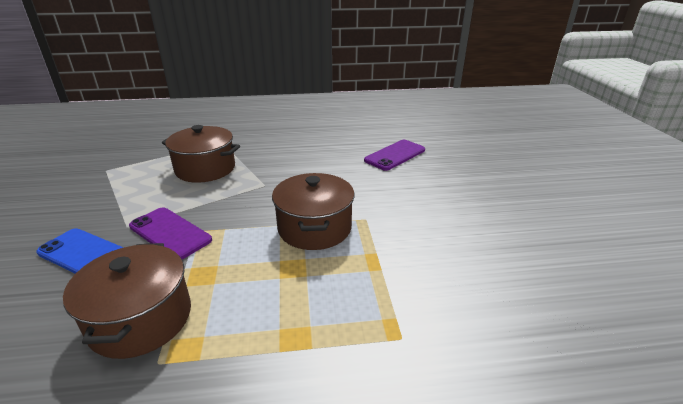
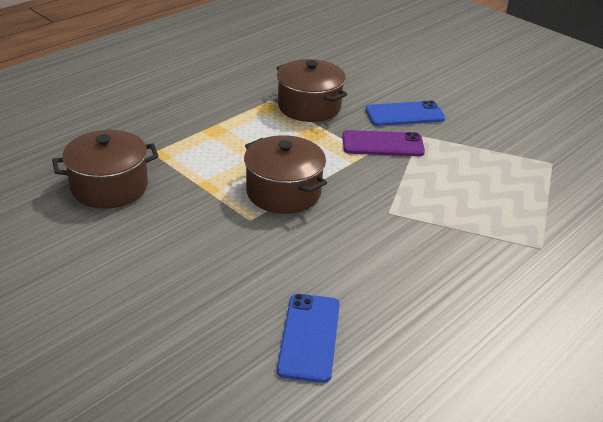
camera: 140 degrees right, 5 degrees up
brown pot [162,125,240,183] -> brown pot moved to [52,130,159,209]
purple phone [364,140,425,171] -> blue phone [277,294,340,383]

